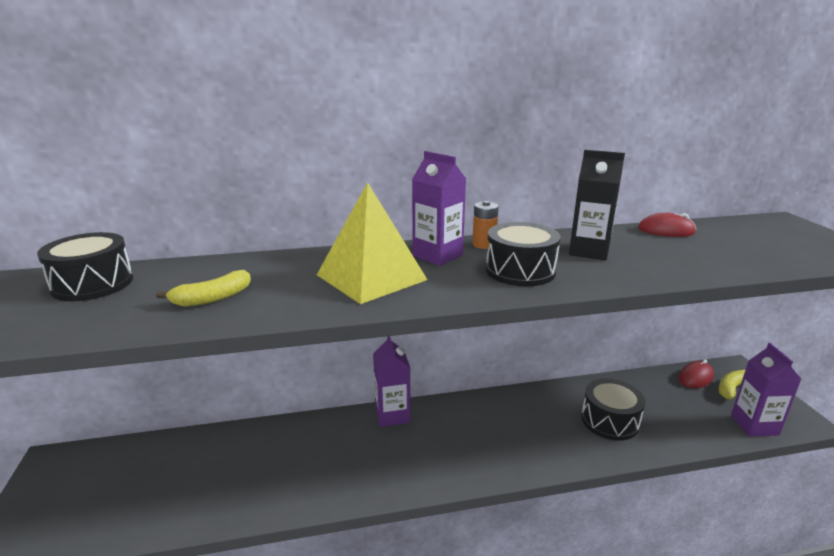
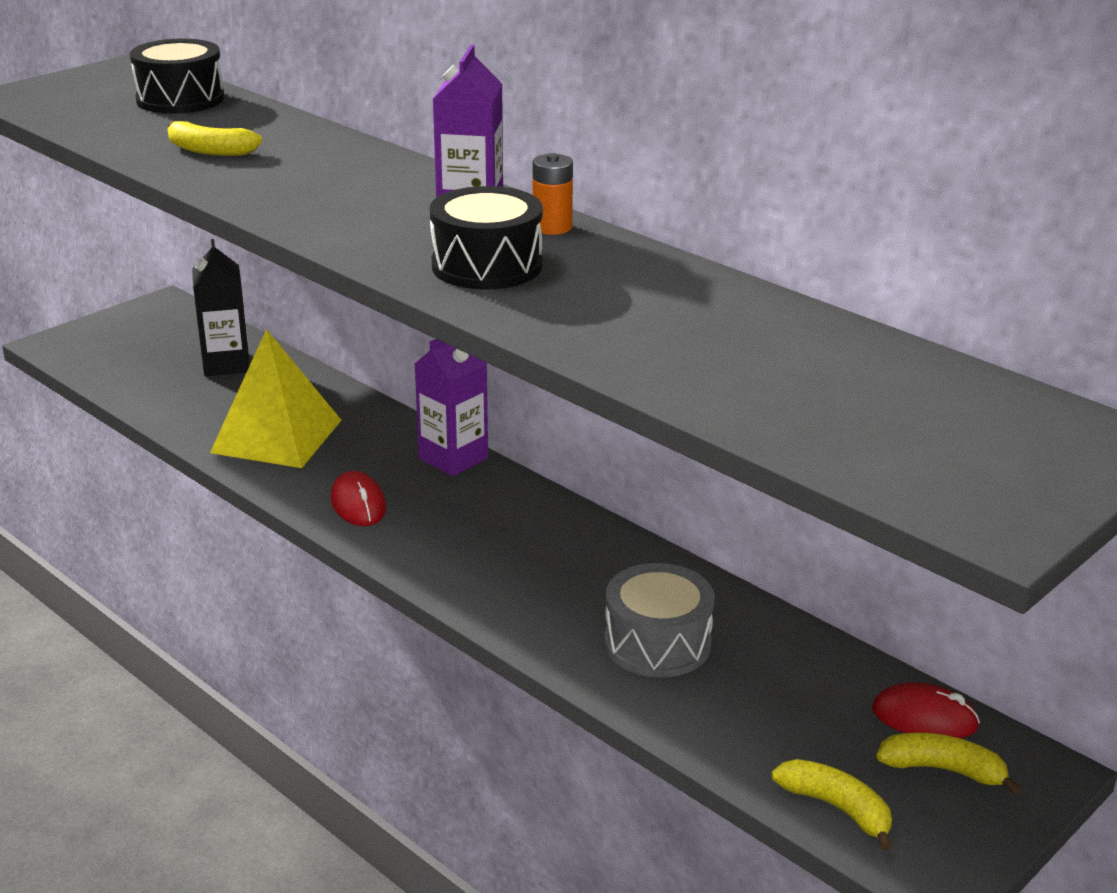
camera: 55 degrees right, 5 degrees up
yellow pyramid [317,182,427,304] -> yellow pyramid moved to [210,329,341,468]
black carton [569,150,625,260] -> black carton moved to [192,239,250,376]
black drum [581,378,645,441] -> grey drum [604,563,715,678]
red mouse [638,213,696,237] -> red mouse moved to [331,471,386,526]
purple carton [731,343,801,437] -> yellow banana [772,759,892,851]

